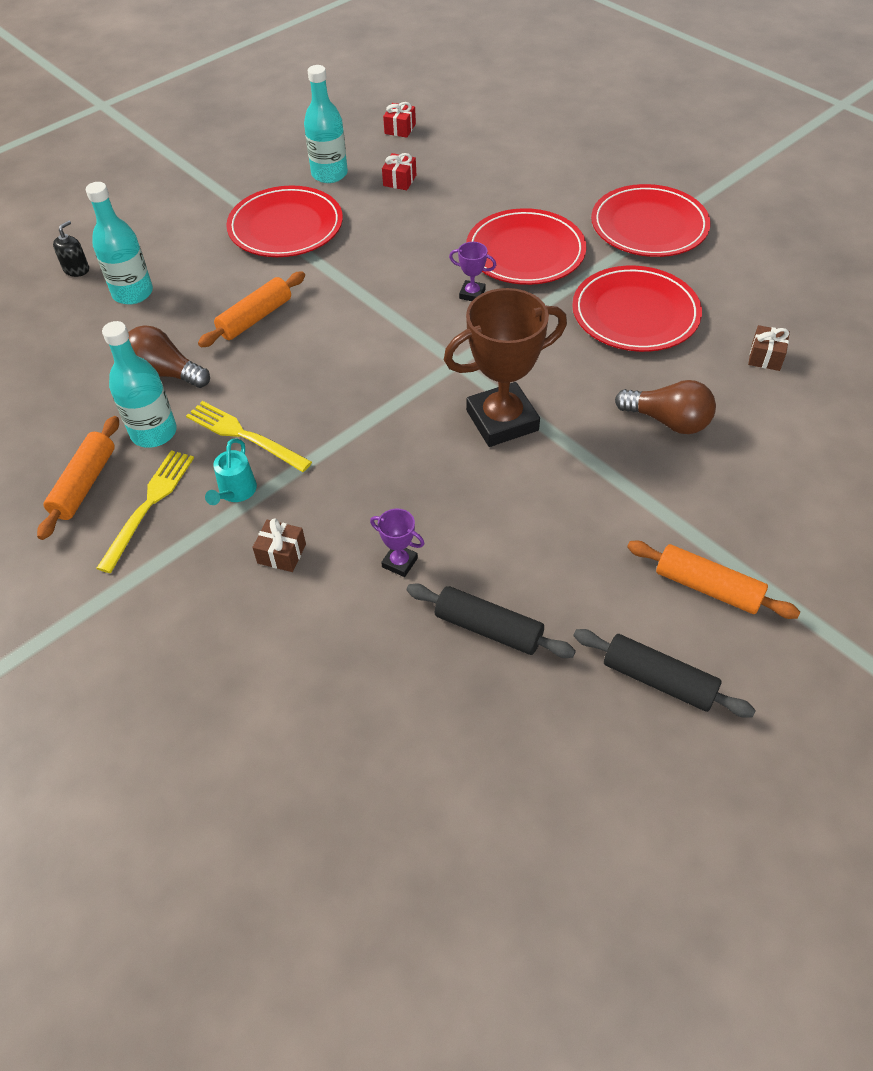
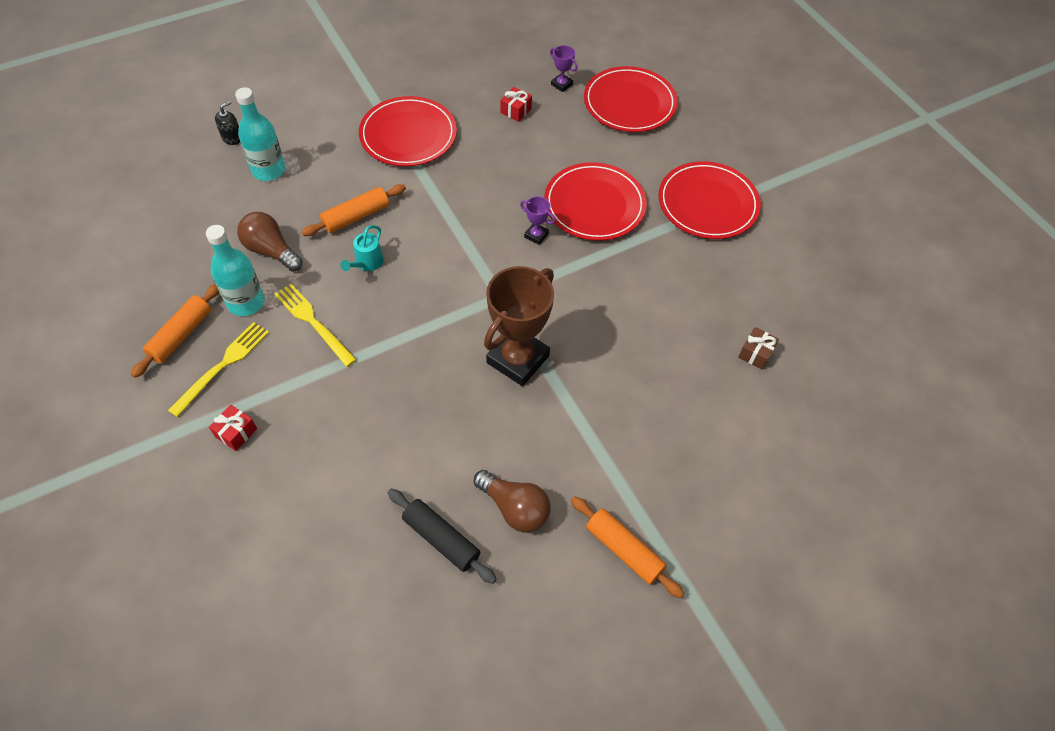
camera: 10 degrees right, 5 degrees up
turquoise watering can [205,439,257,505] -> turquoise watering can moved to [340,225,384,271]
brown gift [252,518,306,572] -> none
turquoise bottle [304,65,348,183] -> none
purple trophy [370,508,425,577] -> purple trophy moved to [550,45,578,92]
red gift [383,102,416,138] -> red gift moved to [209,405,257,451]
brown trophy [444,288,567,447] -> brown trophy turned 45 degrees counterclockwise [484,266,554,386]
red plate [572,266,702,352] -> red plate moved to [584,66,678,132]
black rolling pin [573,629,756,718] -> none
brown light bulb [615,380,716,434] -> brown light bulb moved to [474,470,551,532]

